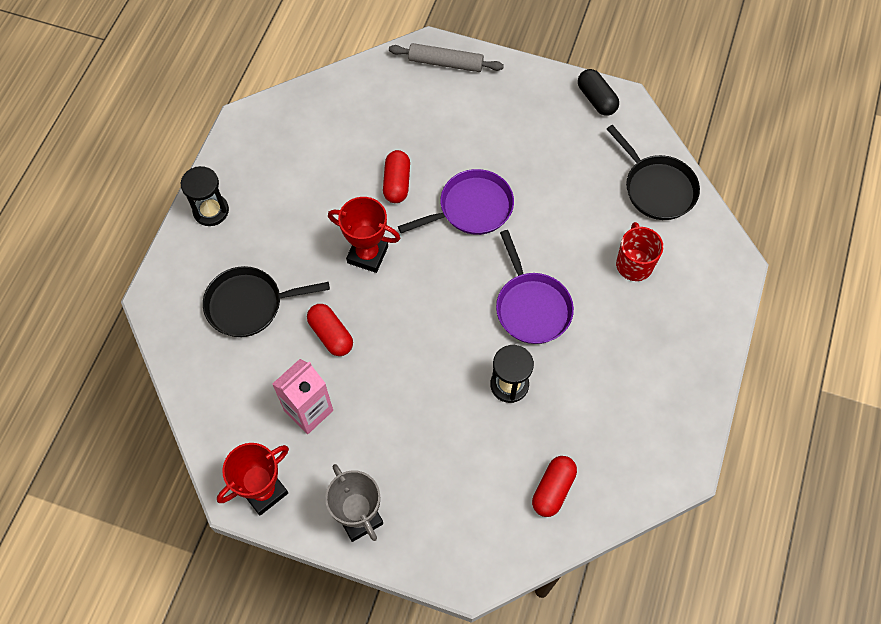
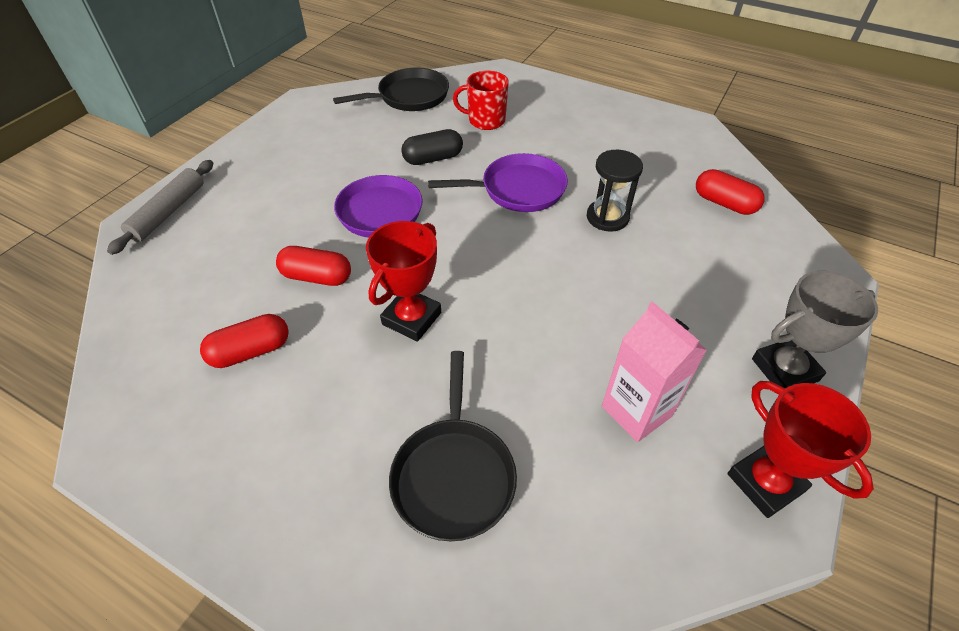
camera: 80 degrees left, 15 degrees down
black hourglass [181,166,229,226] -> none
red capsule [307,304,353,356] -> red capsule moved to [200,314,289,368]
black capsule [578,69,619,116] -> black capsule moved to [401,129,463,165]

